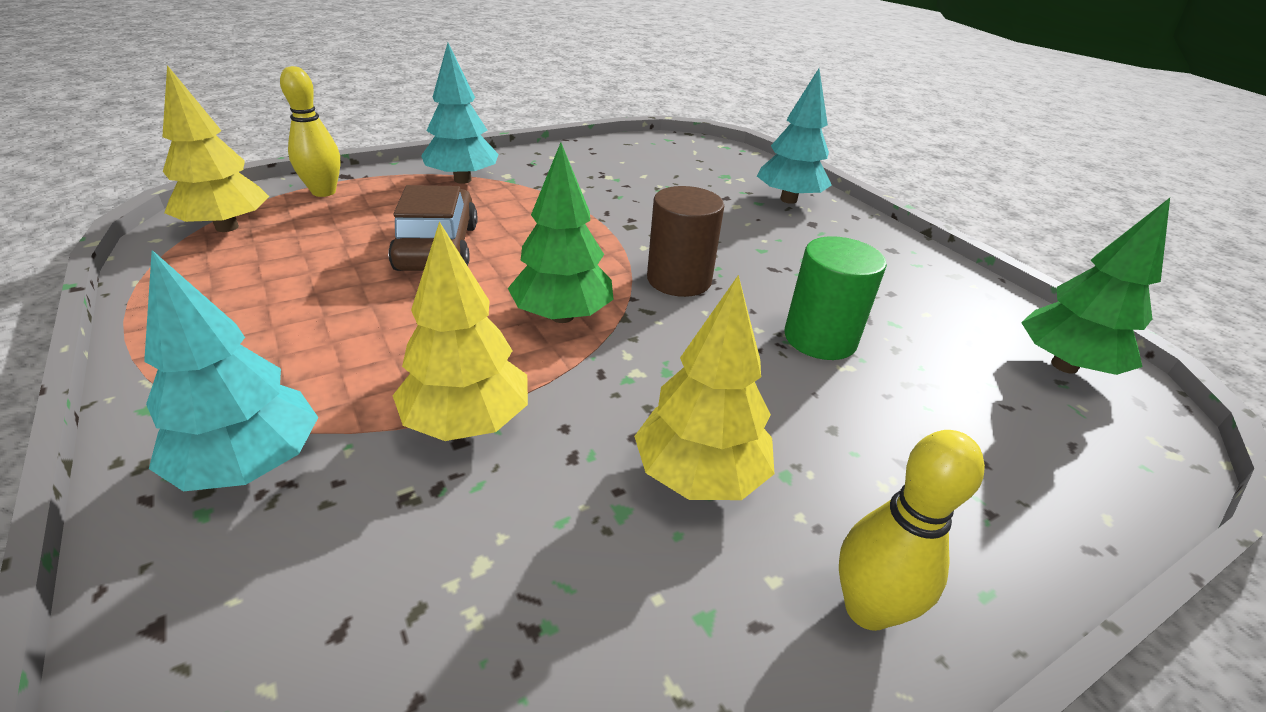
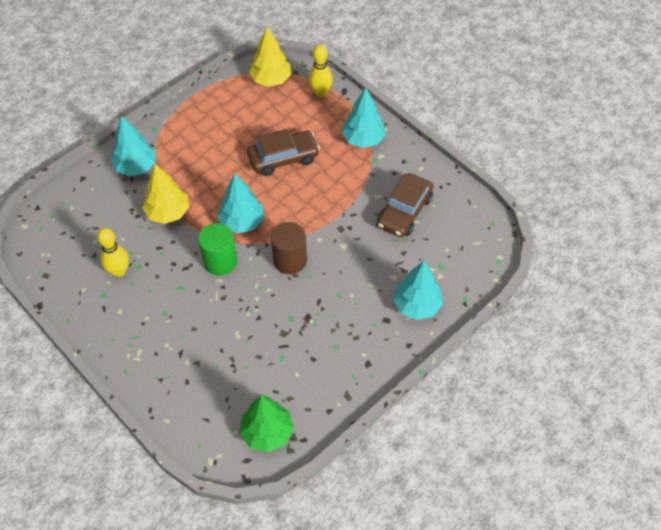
camera: 80 degrees right, 20 degrees up
green tree [508,143,614,323] -> turquoise tree [217,174,264,234]
yellow tree [634,275,774,500] -> none
green cylinder [784,236,887,360] -> green cylinder moved to [198,223,237,275]
yellow bowling pin [839,430,985,631] -> yellow bowling pin moved to [97,228,129,277]
none -> brown car [377,173,433,237]

